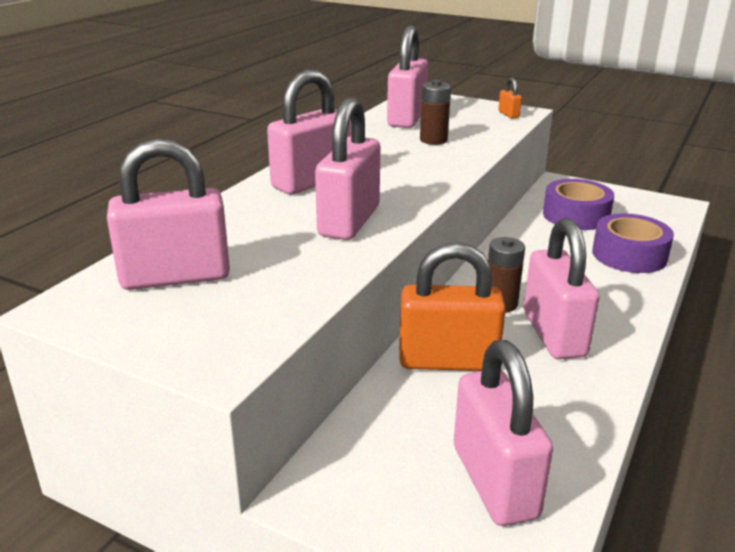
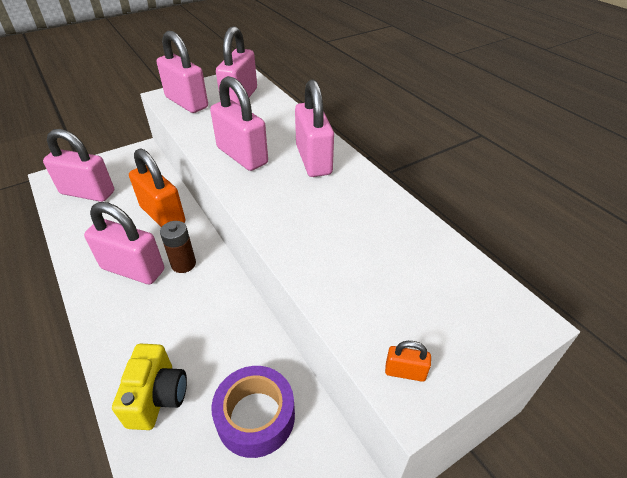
camera: 120 degrees right, 15 degrees up
pink padlock [387,26,428,128] -> pink padlock moved to [157,31,208,113]
orange padlock [399,242,506,371] -> orange padlock turned 75 degrees counterclockwise [129,148,185,227]
brown battery [420,80,451,145] -> none
purple tape [592,213,674,273] -> yellow camera [112,344,187,430]

